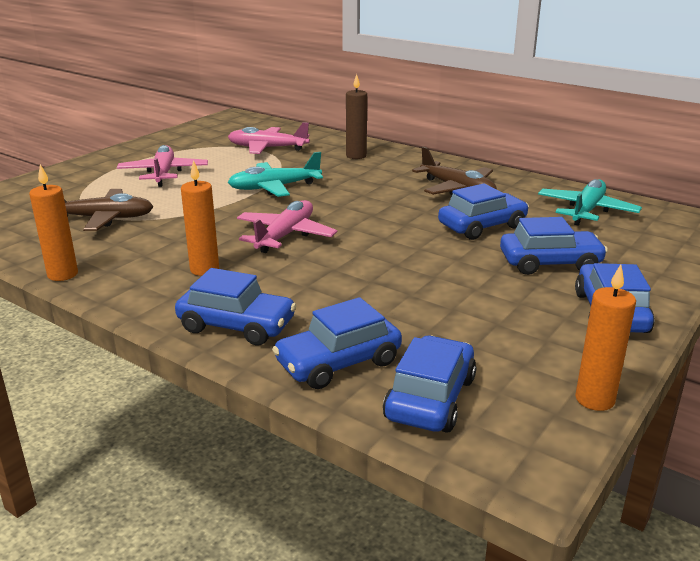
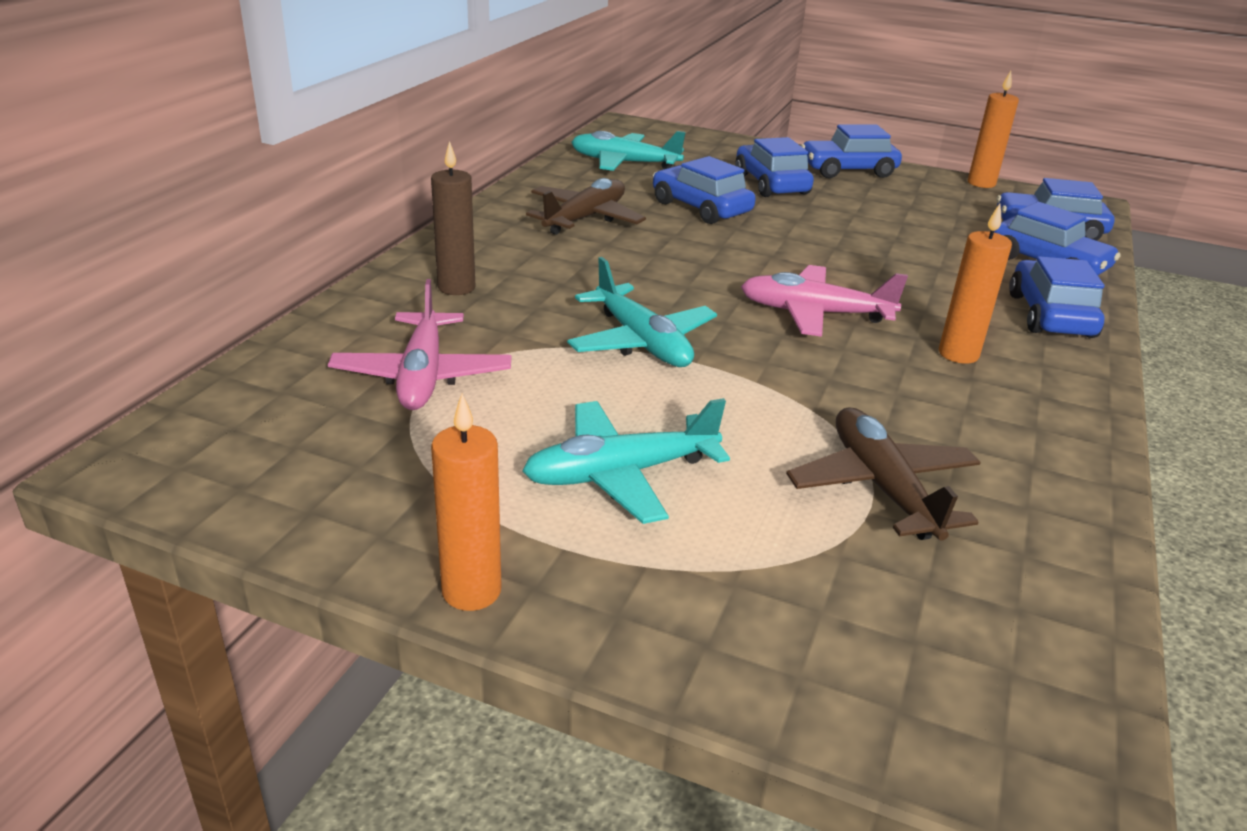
camera: 105 degrees left, 5 degrees up
orange candle [29,164,78,281] -> orange candle moved to [431,394,502,611]
pink plane [117,145,208,187] -> turquoise plane [522,398,730,524]

